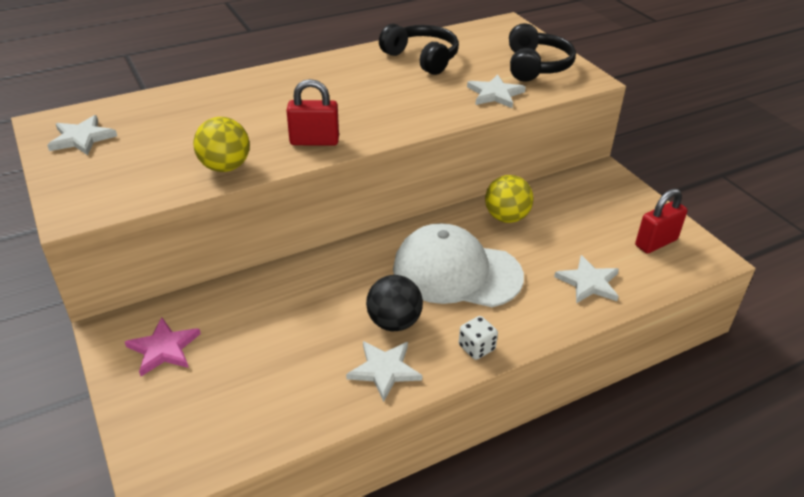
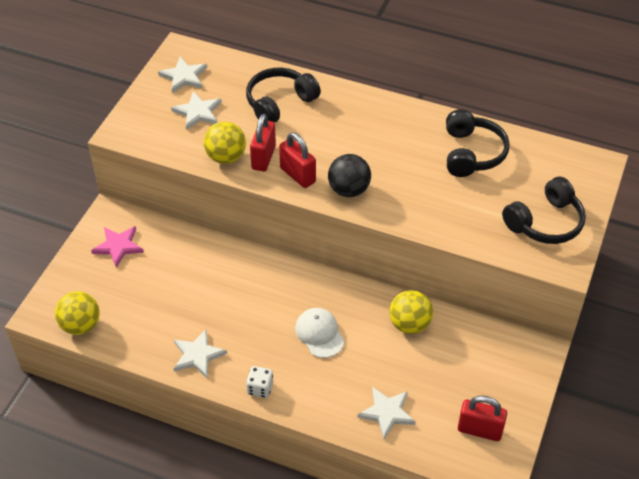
camera: 50 degrees right, 10 degrees up
black ball [366,275,423,331] -> black ball moved to [328,154,371,197]
white cap [393,223,524,307] -> white cap [295,308,345,358], size x0.53
white star [467,74,526,108] -> white star moved to [171,91,222,130]
none -> yellow ball [55,291,99,335]
none -> black headphones [246,67,321,122]
none -> red padlock [250,114,276,171]

